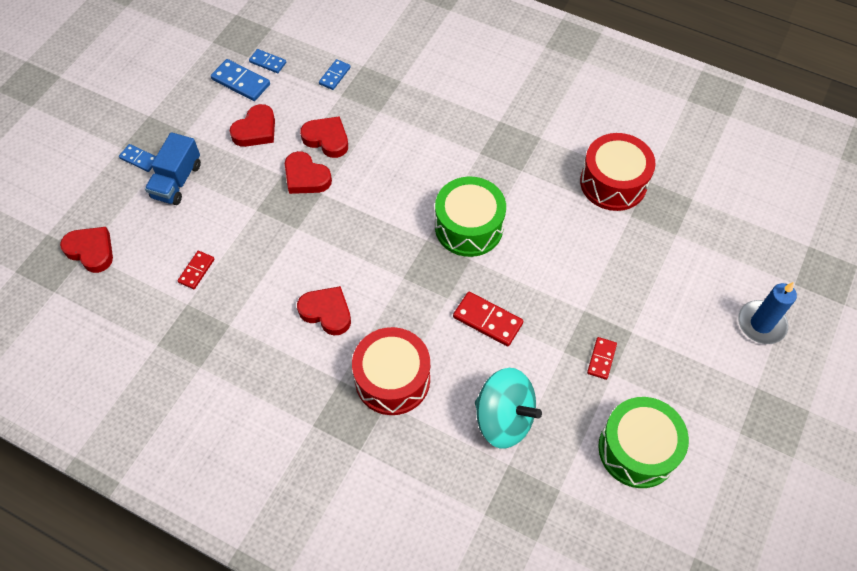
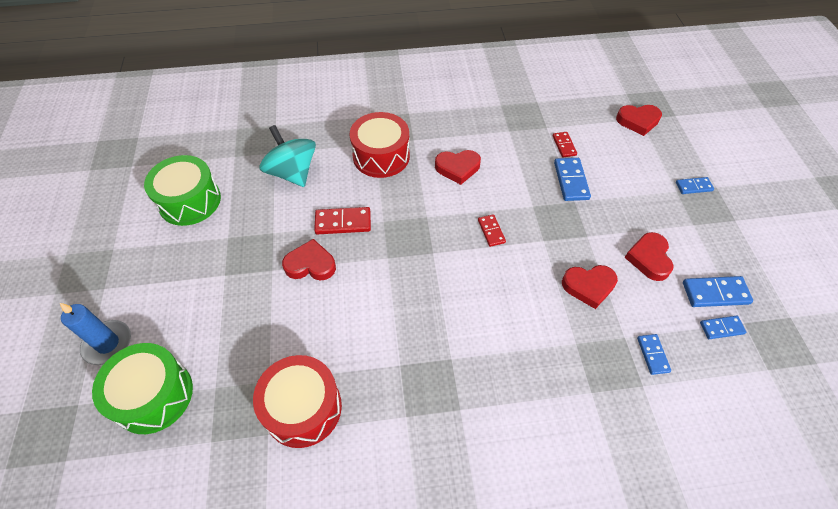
camera: 145 degrees right, 5 degrees down
blue truck [145,132,201,205] -> none
red heart [285,151,332,194] -> red heart moved to [282,239,336,281]
green drum [435,176,506,257] -> green drum moved to [92,343,193,434]
turquoise spinning top [475,368,542,449] -> turquoise spinning top turned 60 degrees clockwise [260,125,316,187]
red domino [587,337,617,380] -> red domino moved to [478,214,506,247]
none -> blue domino [554,158,591,201]

